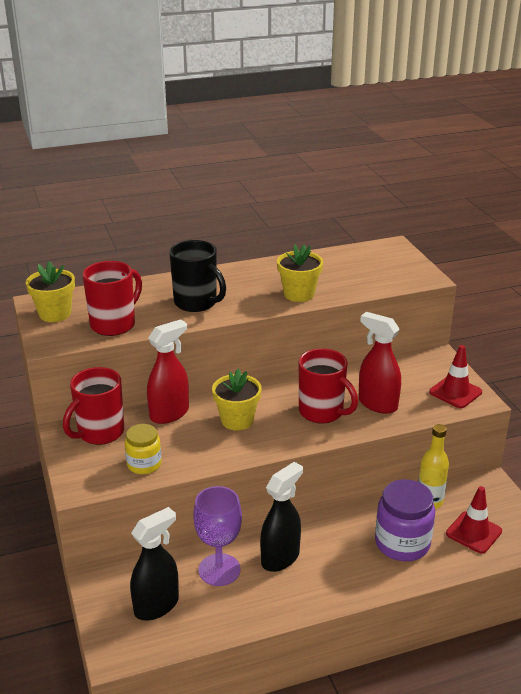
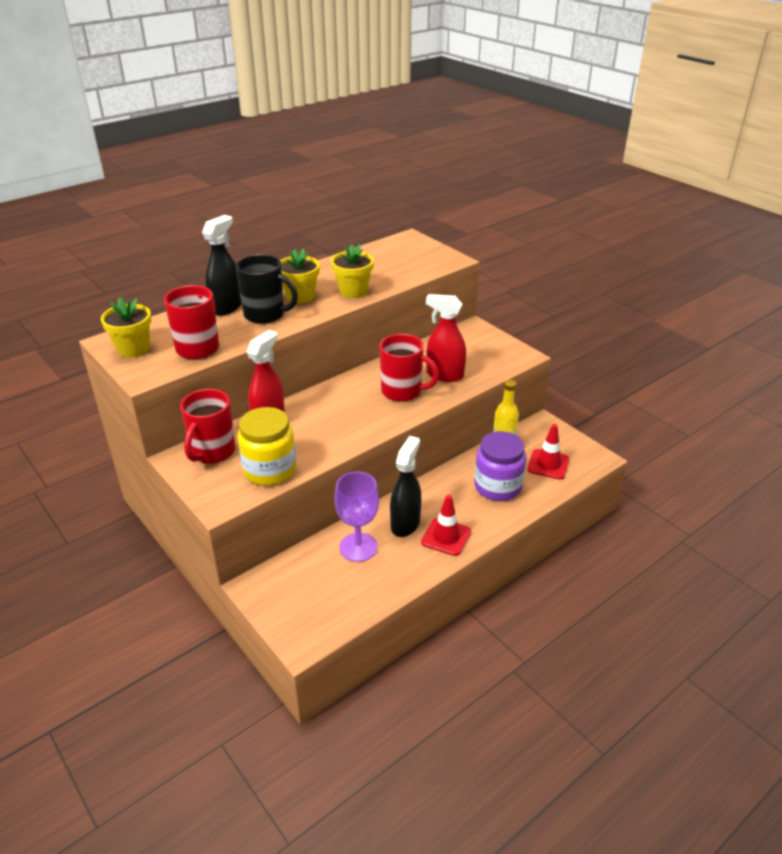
camera: 20 degrees left, 5 degrees up
yellow jar [125,424,162,474] -> yellow jar [237,407,296,486], size x1.63
black spray bottle [130,507,179,621] -> black spray bottle moved to [202,215,241,316]
yellow flower pot [212,369,262,430] -> yellow flower pot moved to [280,248,320,304]
red traffic cone [429,345,482,408] -> red traffic cone moved to [421,495,471,556]

